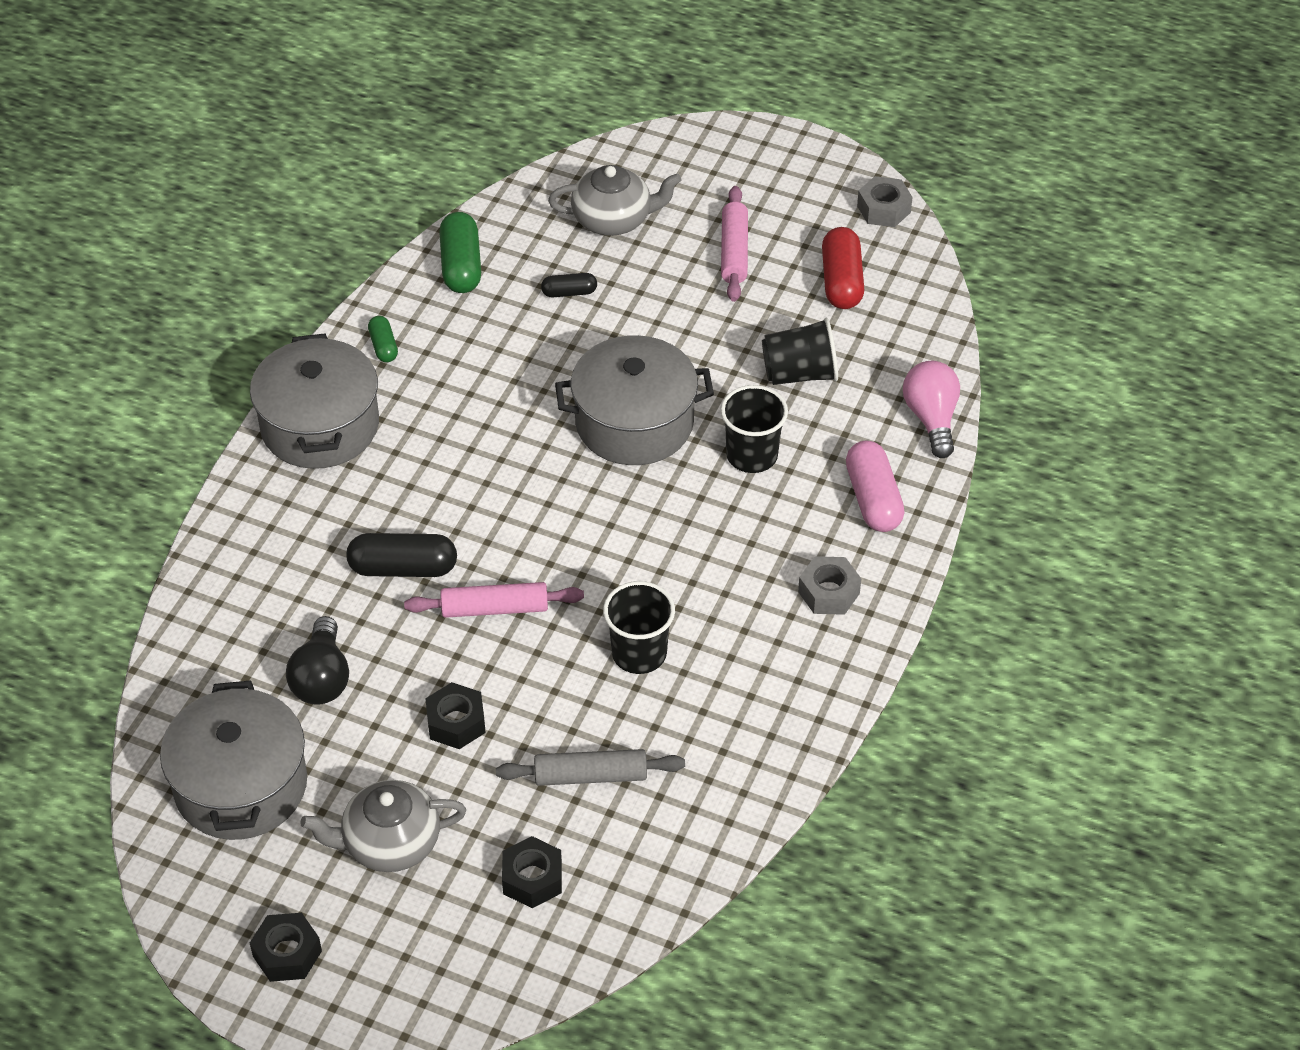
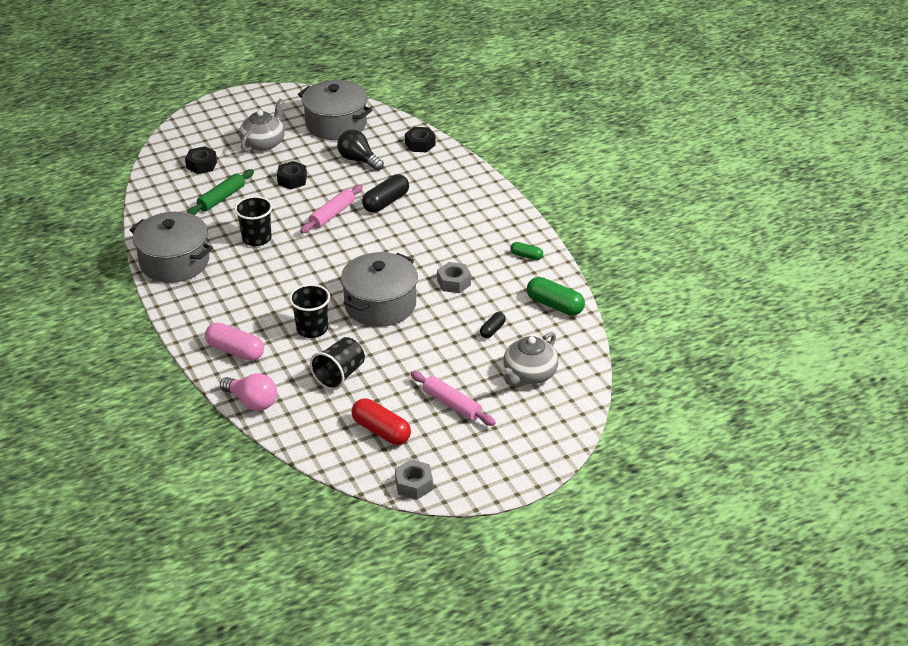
camera: 130 degrees right, 10 degrees down
grey pot [250,333,379,469] -> grey pot moved to [130,212,213,283]
black nut [250,913,322,982] -> black nut moved to [405,127,436,152]
grey rolling pin [496,749,685,786] -> green rolling pin [187,169,254,215]
grey nut [798,556,861,615] -> grey nut moved to [437,262,471,293]

